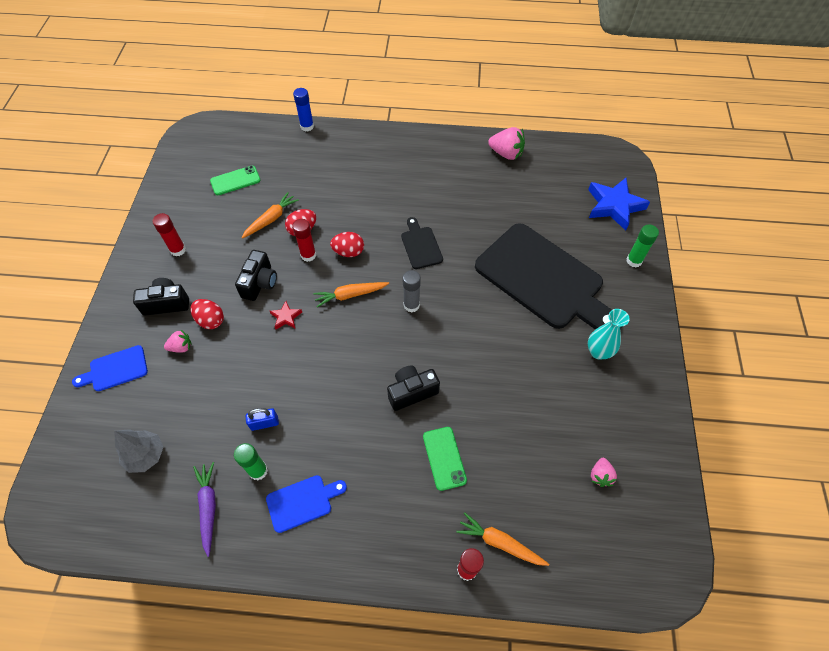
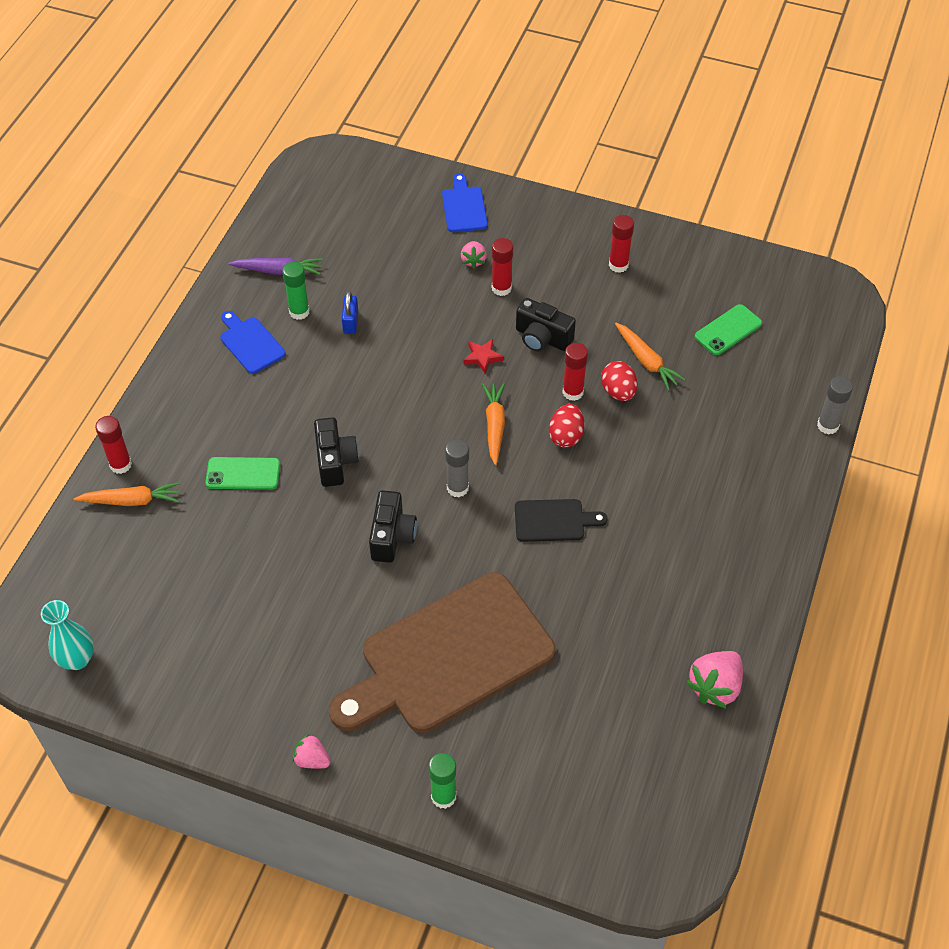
camera: 105 degrees right, 5 degrees down
grey tree [114,429,163,473] -> none
black camera [133,278,189,316] -> black camera moved to [369,490,417,563]
red egg [191,299,224,329] -> red glue stick [492,238,513,296]
green phone [210,166,261,195] -> green phone turned 60 degrees clockwise [695,304,762,355]
blue cutting board [266,475,347,533] -> blue cutting board turned 150 degrees clockwise [220,311,286,374]
blue glue stick [293,88,314,132] -> grey glue stick [817,376,853,434]
orange carrot [456,512,549,566] -> orange carrot turned 45 degrees clockwise [74,482,180,506]
black cutting board [475,223,621,330] -> brown cutting board [329,572,556,733]
blue star [588,178,650,231] -> none
turquoise vase [588,309,630,360] -> turquoise vase moved to [41,600,94,670]
pink strawberry [591,458,617,487] -> pink strawberry moved to [292,734,331,769]

